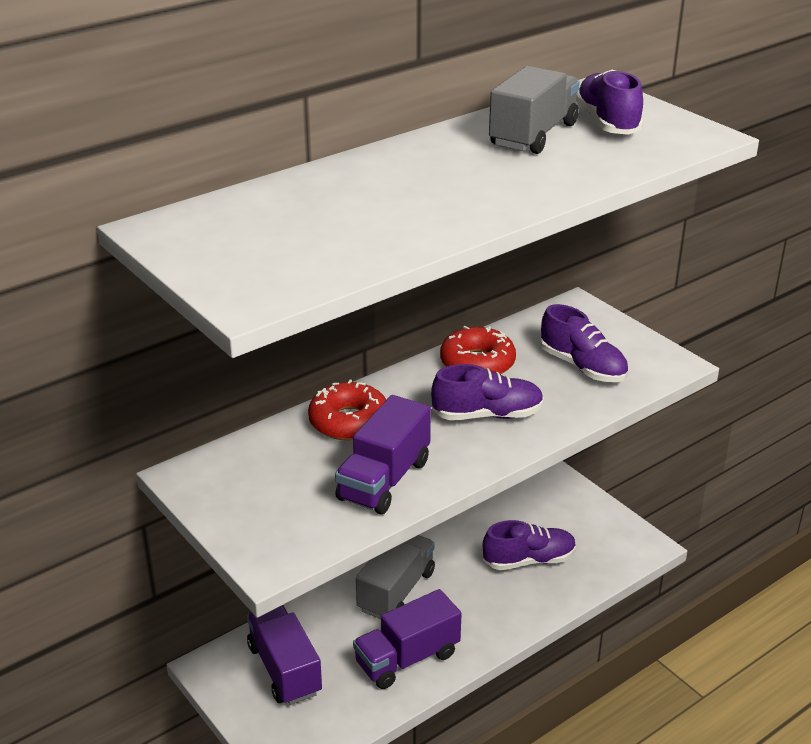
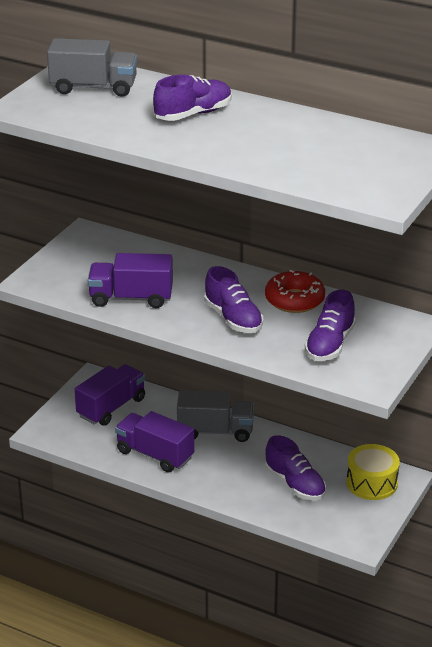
camera: 65 degrees right, 0 degrees up
red donut [308,380,386,441] -> none
grey truck [489,66,580,154] -> grey truck moved to [47,38,137,97]
purple shoe [576,70,644,135] -> purple shoe moved to [153,75,232,121]
none -> yellow drum [346,444,400,500]

